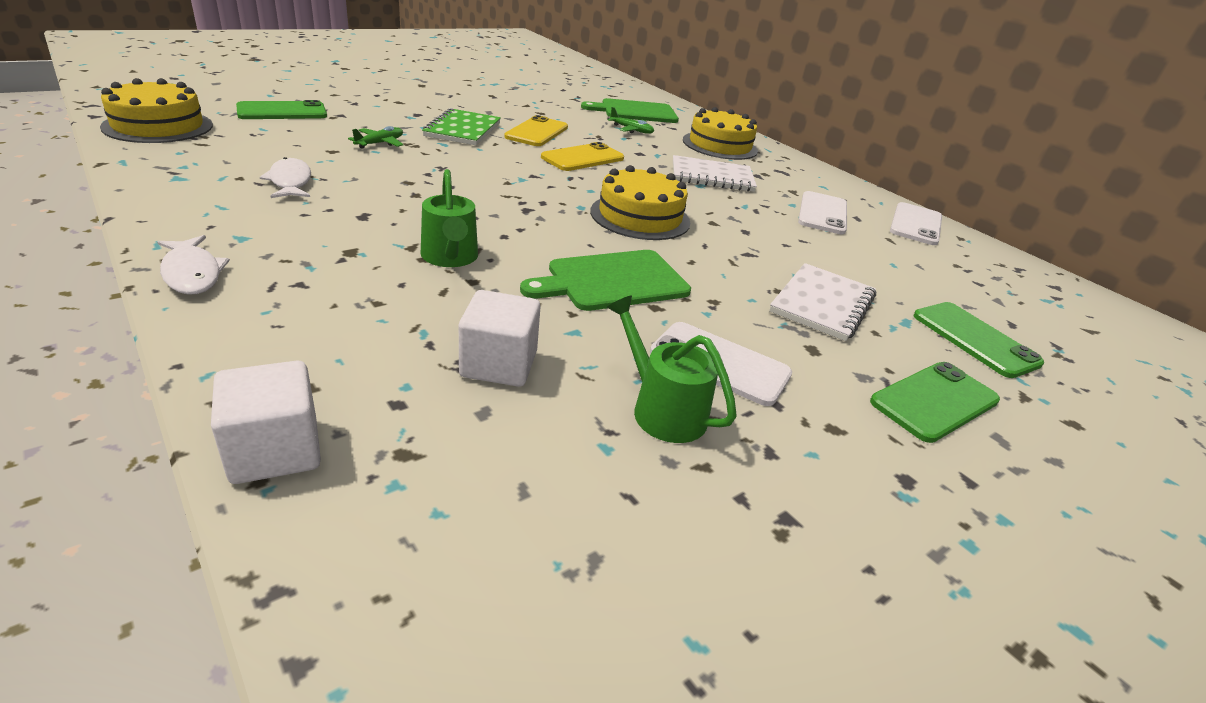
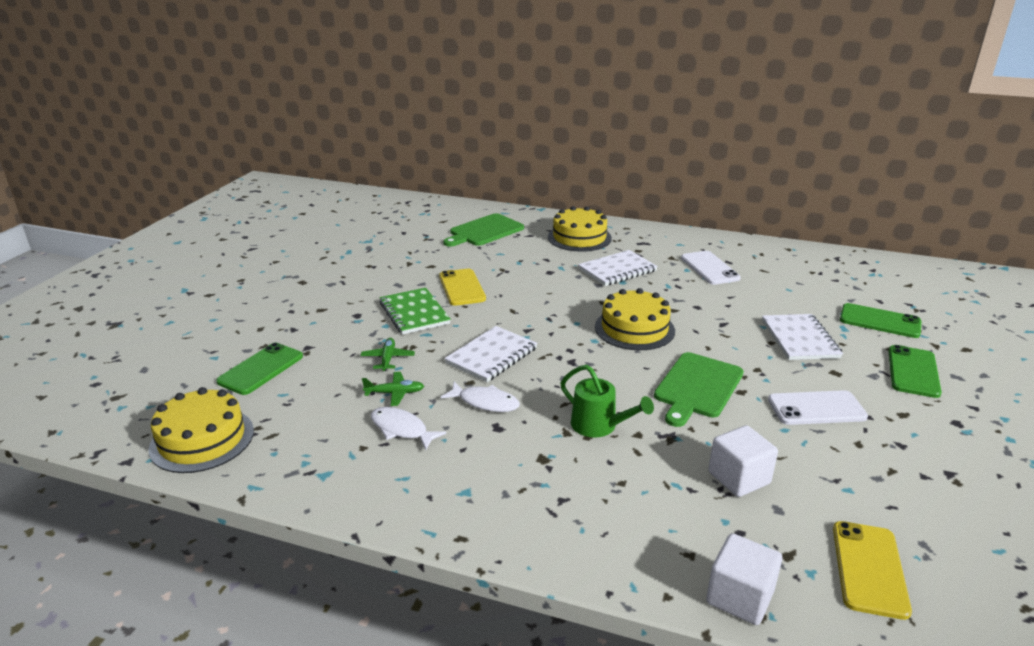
camera: 30 degrees left, 5 degrees down
white fish [157,235,230,295] -> white fish moved to [441,381,520,412]
yellow phone [541,142,624,171] -> yellow phone moved to [833,521,912,620]
green plane [607,107,654,134] -> green plane moved to [362,372,424,406]
green watering can [607,295,737,443] -> none
white phone [890,202,942,245] -> none
none -> white notebook [445,326,537,382]

